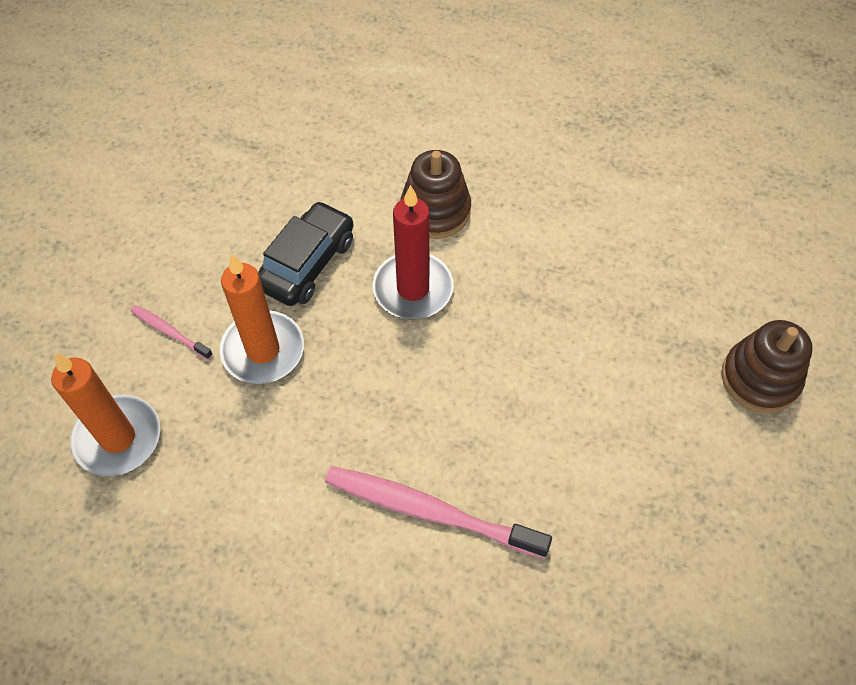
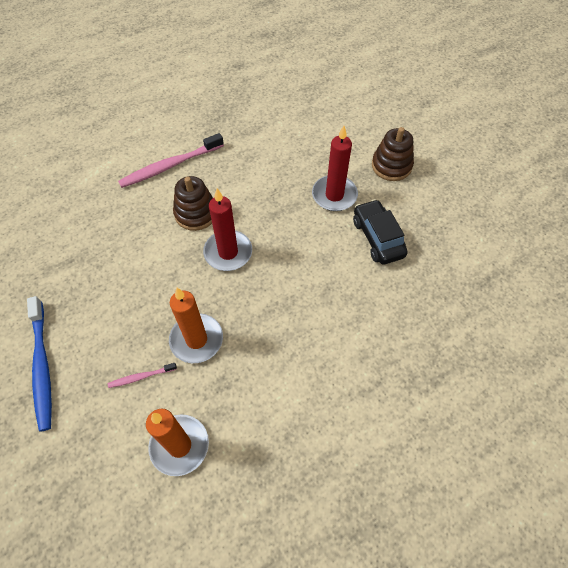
camera: 50 degrees left, 0 degrees up
black car [258,201,354,306] -> black car moved to [353,199,408,264]
pink toothbrush [325,466,552,559] -> pink toothbrush moved to [118,133,224,188]
none -> blue toothbrush [27,296,52,432]
none -> red candle [312,126,358,211]

